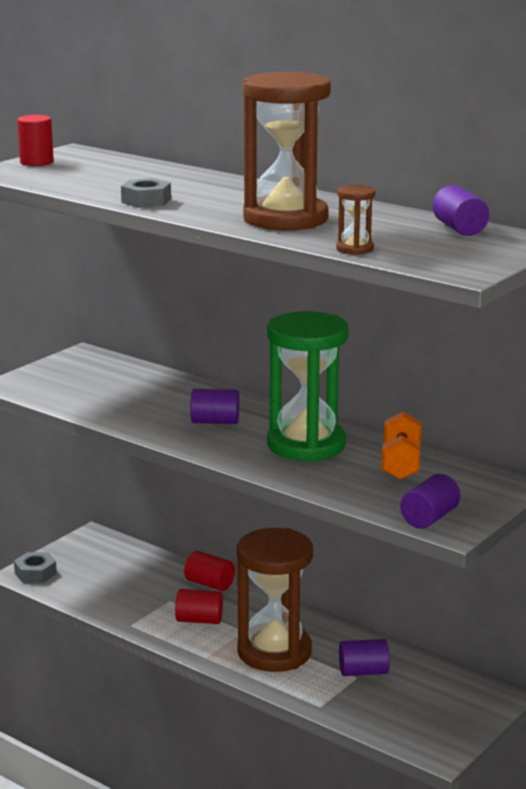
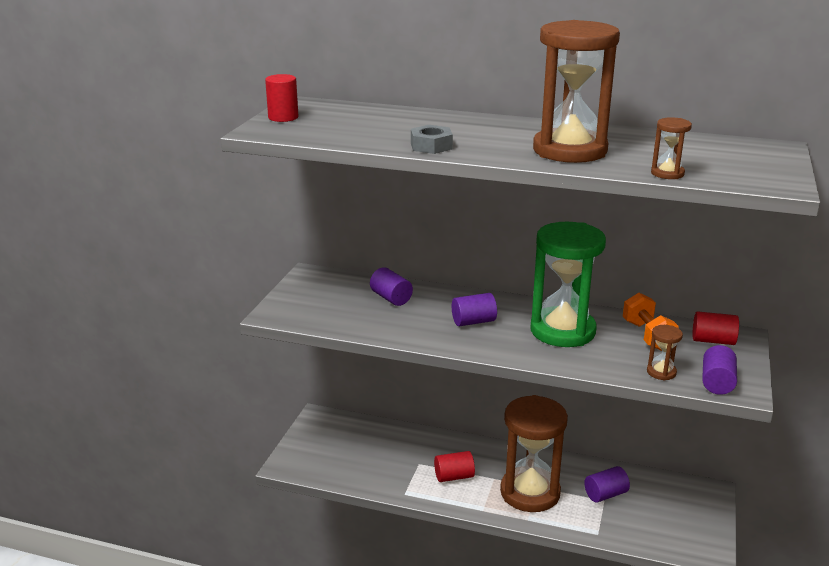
camera: 20 degrees left, 5 degrees up
grey nut [14,552,57,583] -> none
red cylinder [184,551,235,591] -> red cylinder moved to [693,311,739,345]
purple cylinder [433,185,489,236] -> purple cylinder moved to [370,267,413,306]
none -> brown hourglass [647,325,683,381]

